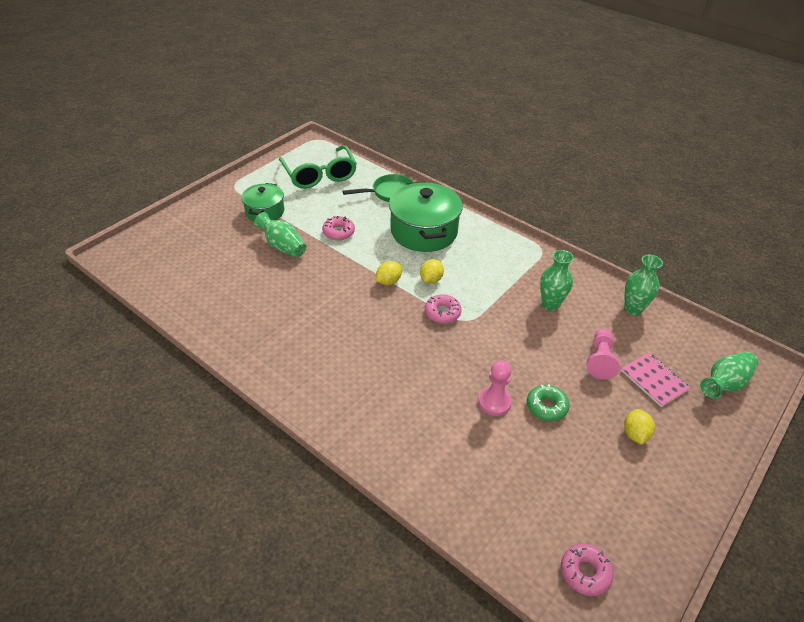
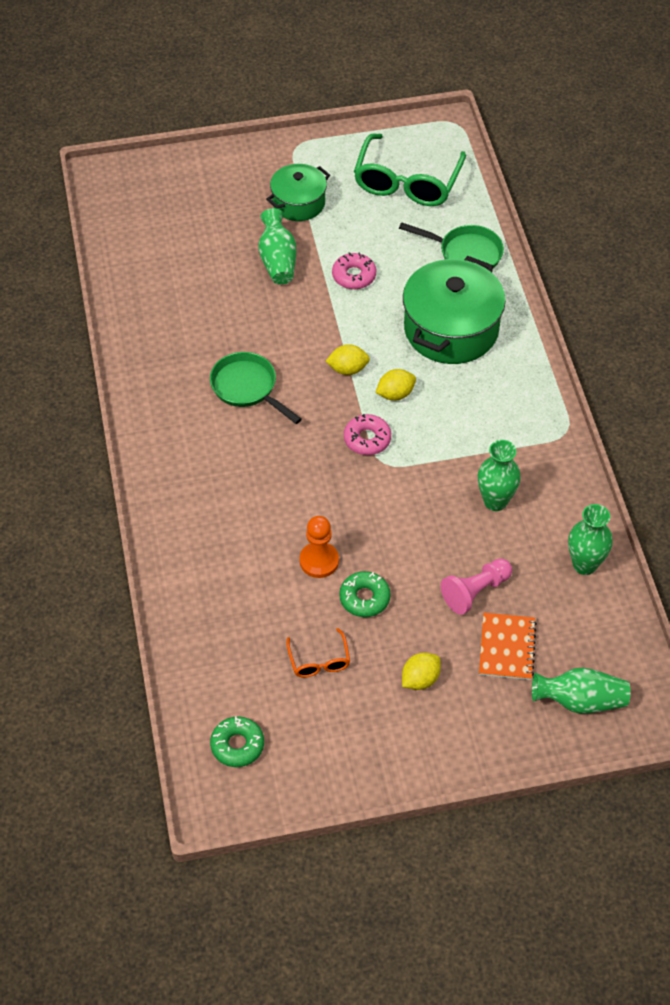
camera: 40 degrees right, 10 degrees up
pink pawn [478,360,512,416] -> orange pawn [300,516,339,578]
pink donut [561,544,614,596] -> green donut [210,716,264,767]
pink notebook [621,353,690,407] -> orange notebook [479,613,537,680]
none -> green pan [210,352,302,424]
none -> orange glasses [286,628,350,677]

